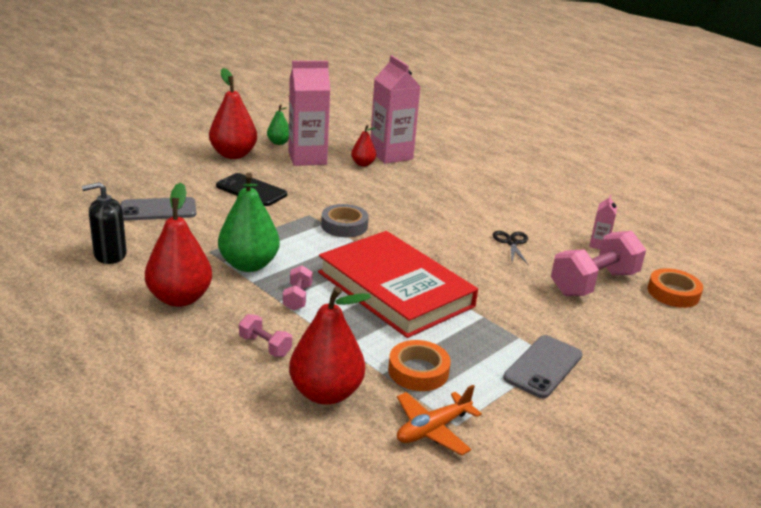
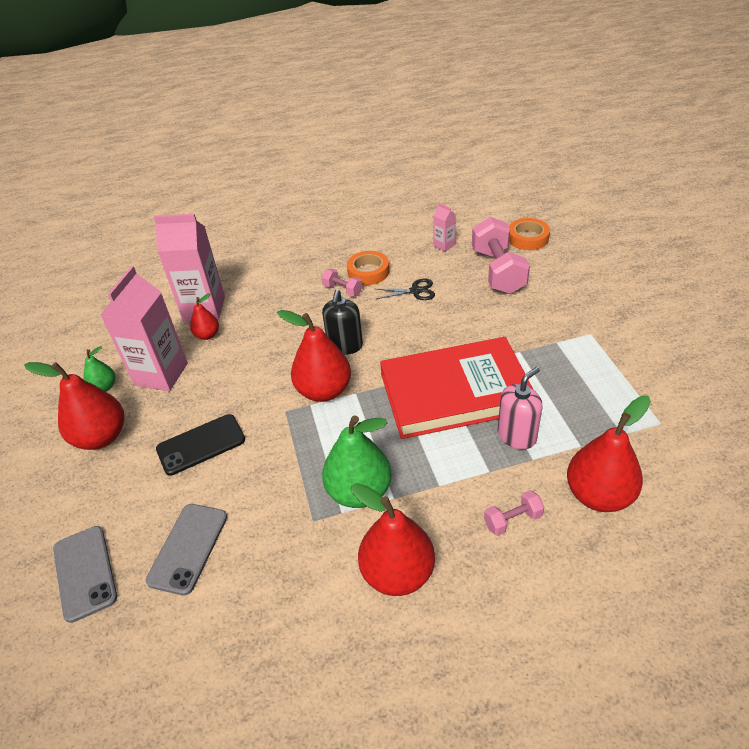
camera: 55 degrees left, 15 degrees up
black soap dispenser [82,182,127,264] -> black soap dispenser moved to [322,289,363,355]
pink dumbbell [283,266,313,311] -> pink dumbbell moved to [322,269,362,296]
grey tape [321,204,369,238] -> red pear [277,310,351,402]
orange tape [388,340,451,391] -> orange tape moved to [347,251,389,285]
orange plane [397,385,482,455] -> none
black scissors [493,231,528,265] -> black scissors turned 150 degrees clockwise [376,278,435,300]
grey phone [503,335,582,398] -> grey phone moved to [53,526,117,623]
none -> pink soap dispenser [498,367,542,450]

